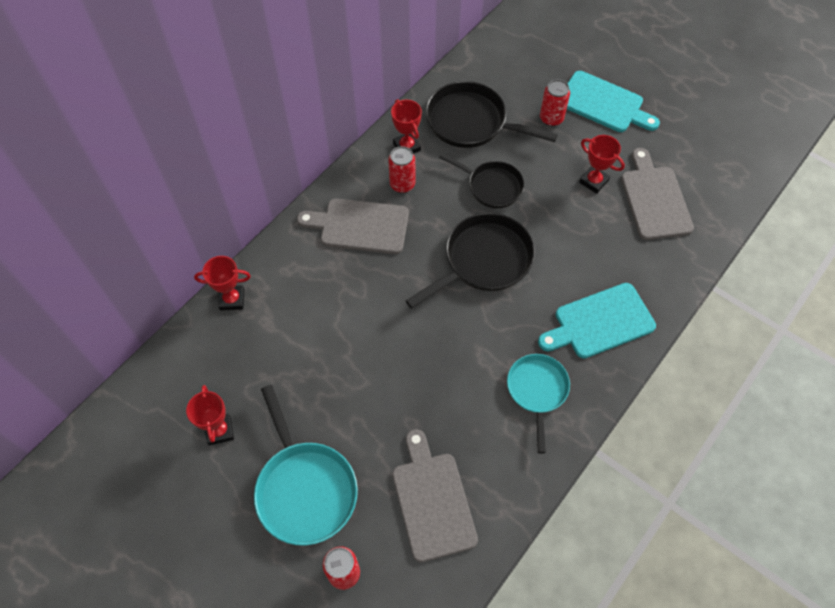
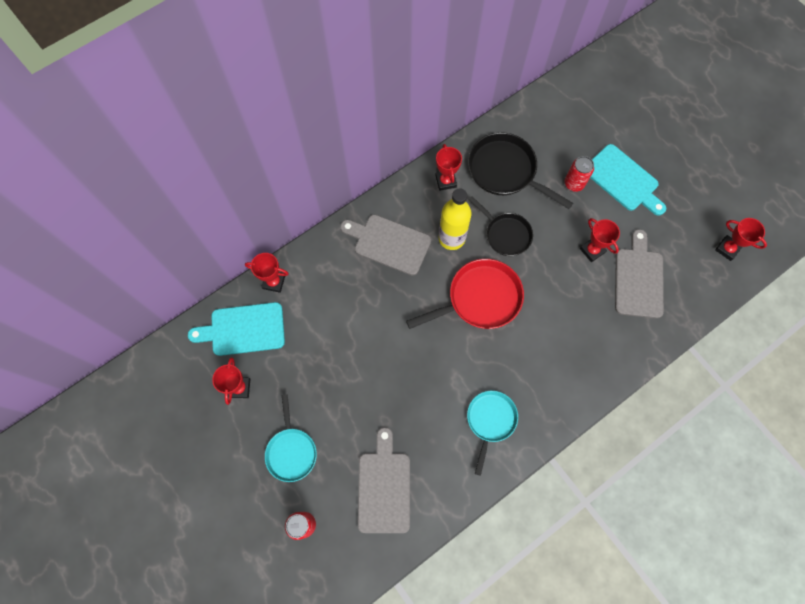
camera: 15 degrees right, 10 degrees up
turquoise pan [254,385,358,546] -> turquoise pan [265,394,317,482], size x0.65
red can [388,146,415,193] -> none
black pan [406,213,535,309] -> red pan [406,259,524,329]
turquoise cutting board [538,283,656,358] -> turquoise cutting board moved to [188,302,285,356]
none -> yellow bottle [439,188,472,250]
none -> red trophy [715,218,767,261]

